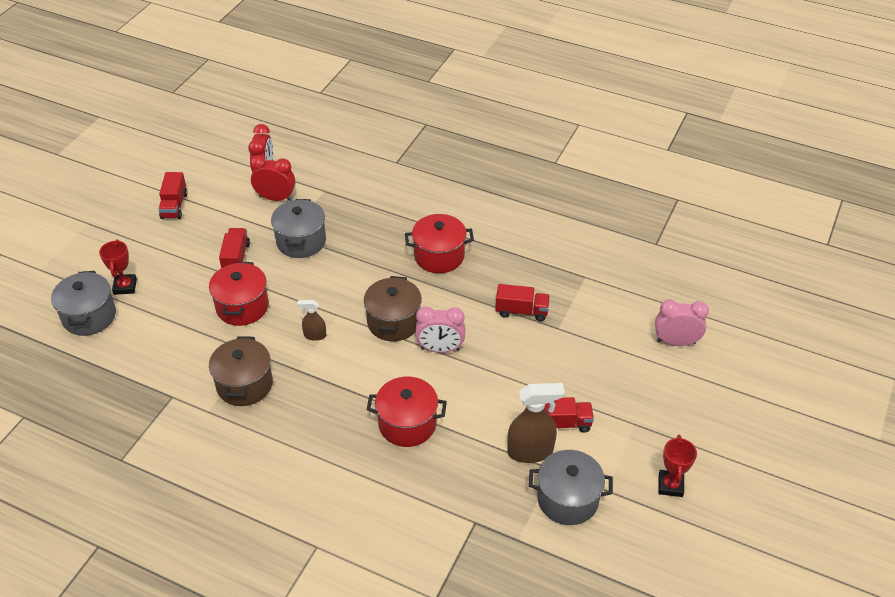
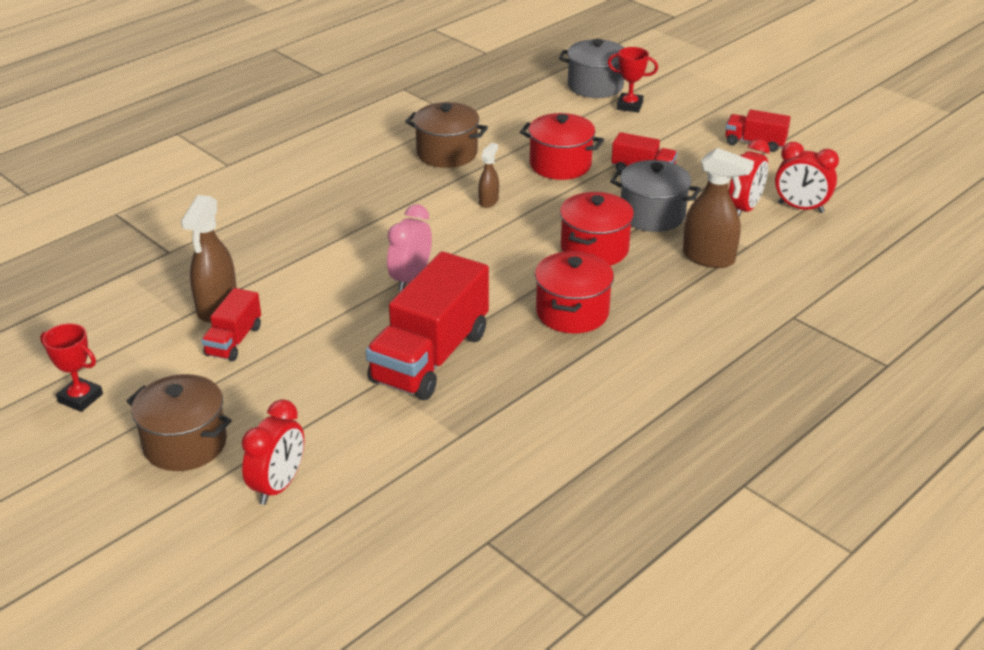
camera: 110 degrees right, 10 degrees down
brown pot [364,276,422,341] -> brown pot moved to [127,374,232,471]
red pot [367,377,447,447] -> red pot moved to [560,192,634,266]
red truck [496,284,550,321] -> red truck [366,251,489,400], size x1.98
grey pot [529,450,613,525] -> none
pink clock [655,299,709,346] -> red clock [242,399,304,505]
none -> brown spray bottle [683,148,754,268]

